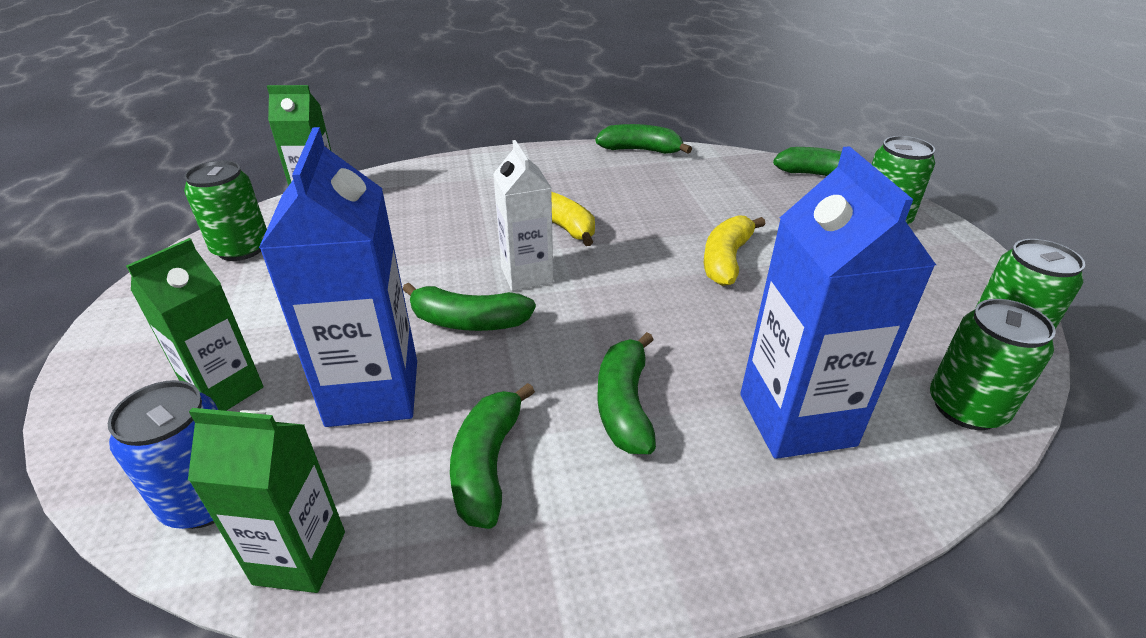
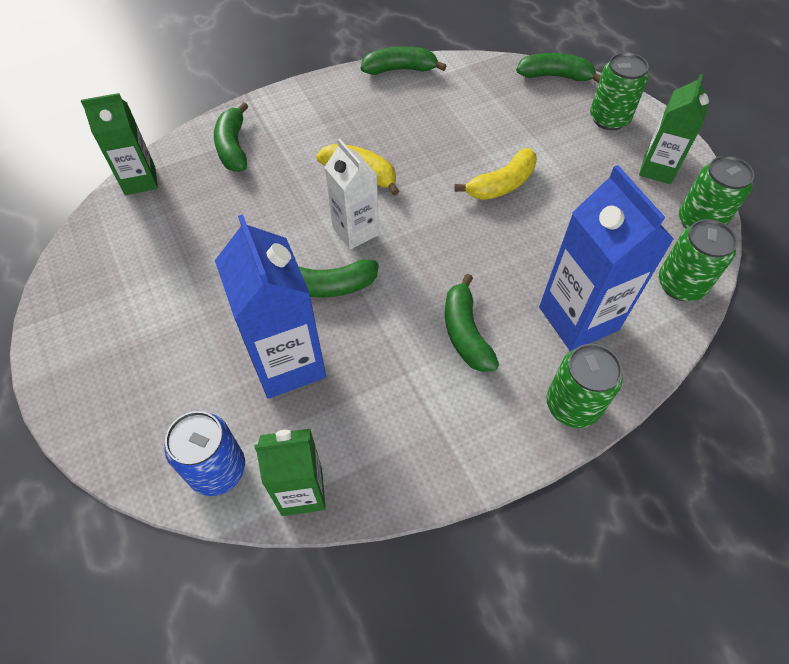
camera: 15 degrees left, 20 degrees up
green carton [126,238,264,411] -> green carton moved to [639,74,710,184]
green can [184,160,267,261] -> green can moved to [546,344,623,428]
green banana [450,383,535,529] -> green banana moved to [214,102,248,172]
yellow banana [704,215,766,286] -> yellow banana turned 135 degrees counterclockwise [454,148,537,200]

